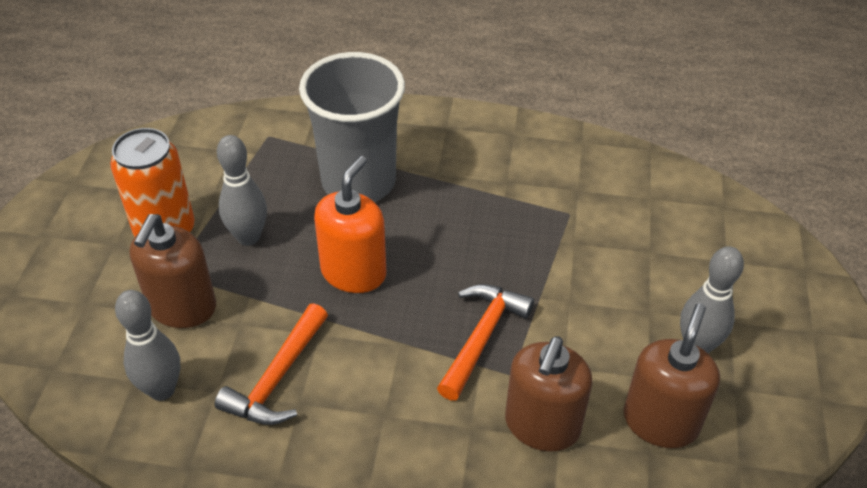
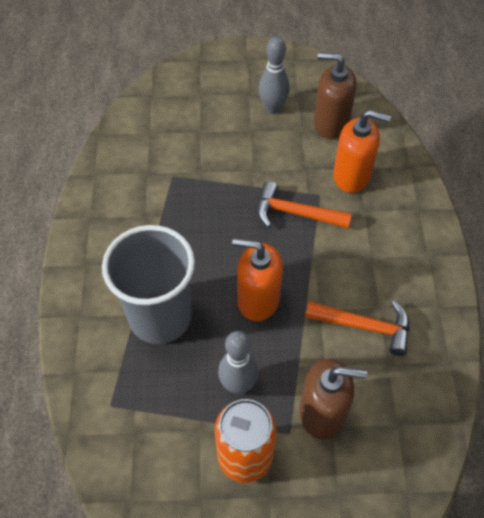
camera: 100 degrees left, 10 degrees up
grey bowling pin [115,290,180,401] -> none
brown soap dispenser [505,336,593,452] -> orange soap dispenser [333,110,391,193]

